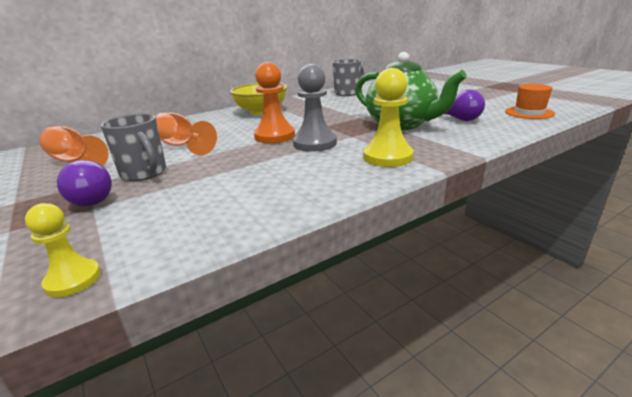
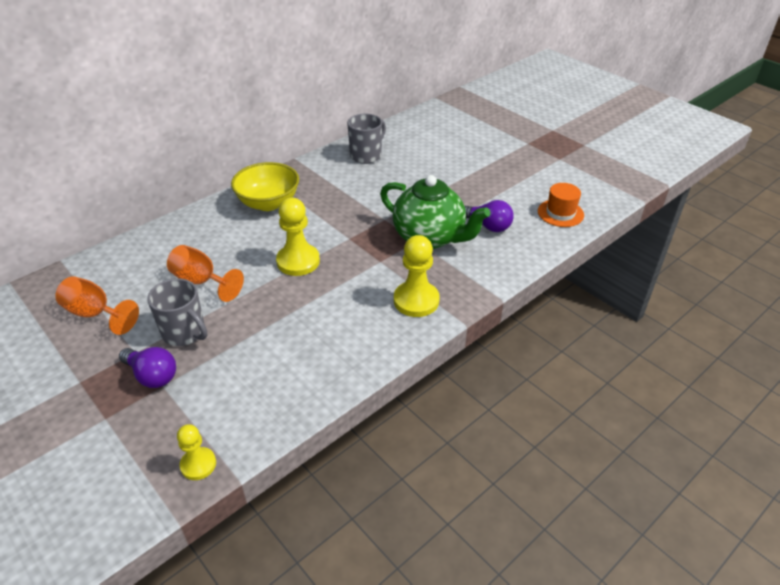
camera: 10 degrees left, 15 degrees up
orange pawn [254,62,295,143] -> yellow pawn [276,198,320,276]
grey pawn [293,64,337,152] -> none

